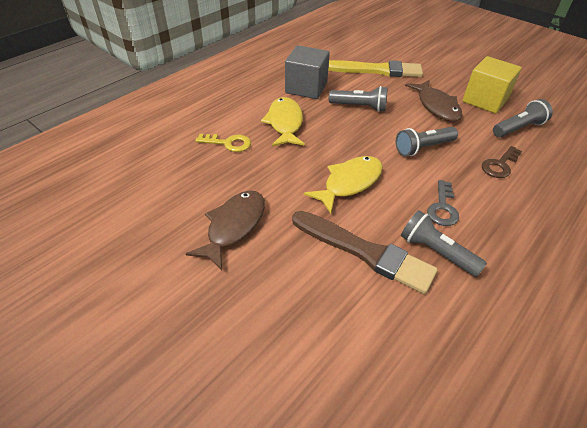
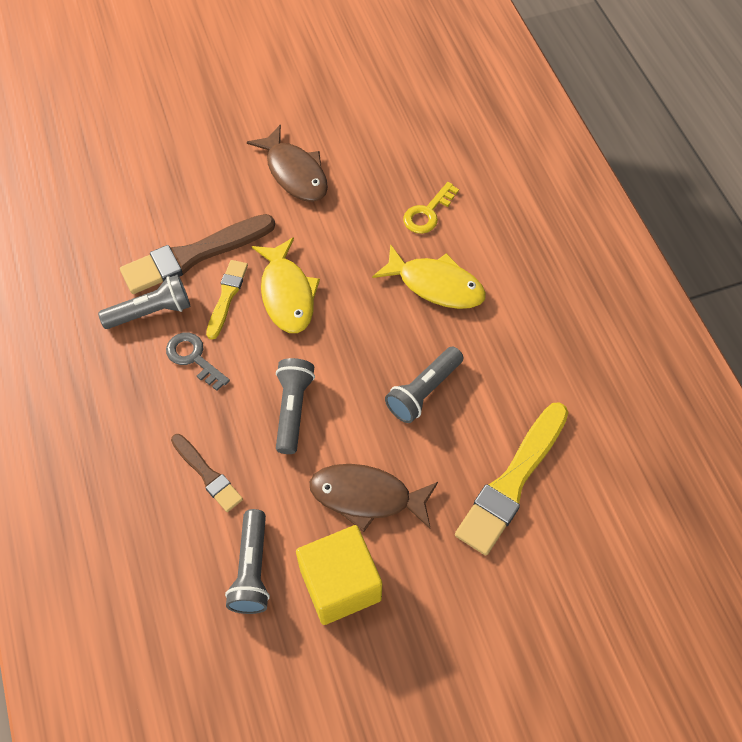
camera: 120 degrees right, 15 degrees up
grey cube [285,46,330,99] -> none
brown key [482,146,522,178] -> brown brush [171,434,243,512]
none -> yellow brush [206,260,248,340]

